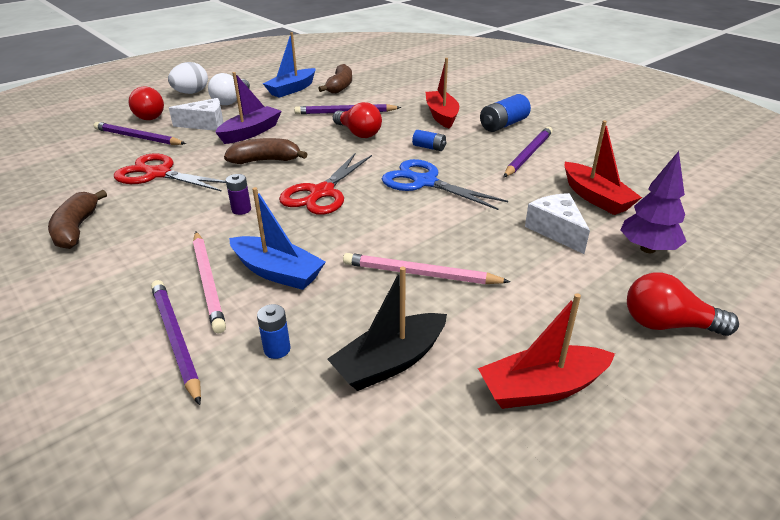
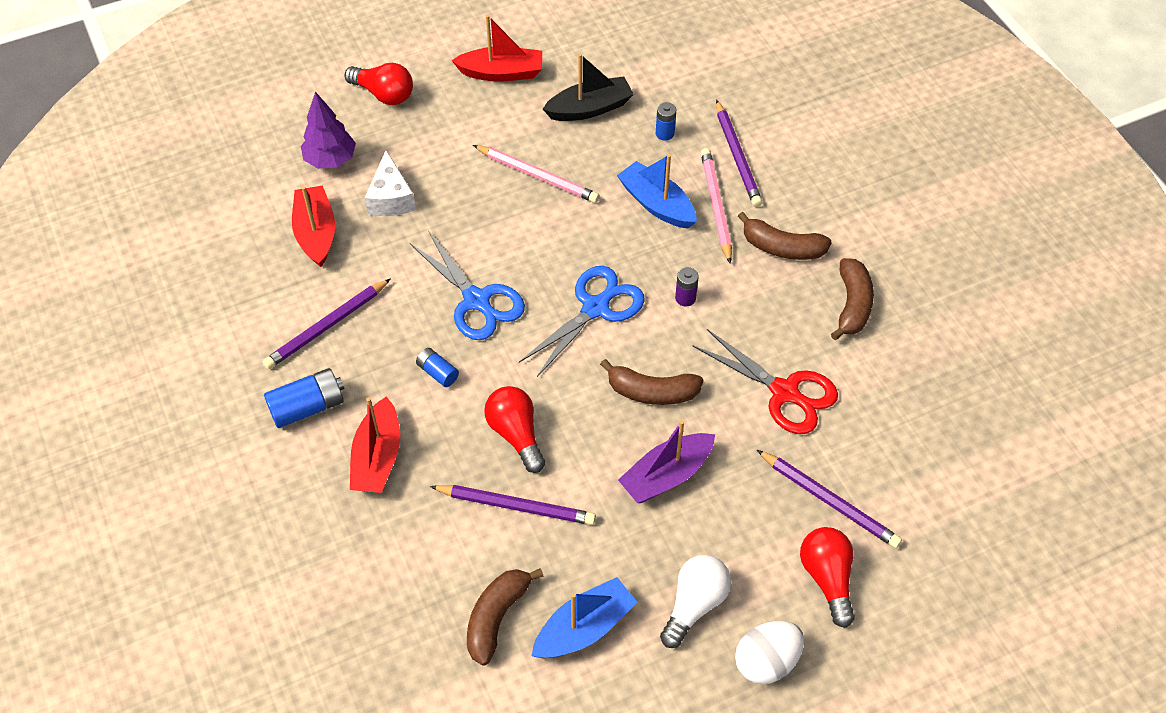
camera: 165 degrees left, 20 degrees up
white cheese [169,98,223,131] -> none
red scissors [279,153,372,215] -> blue scissors [519,266,645,377]
none -> brown banana [738,212,832,260]

